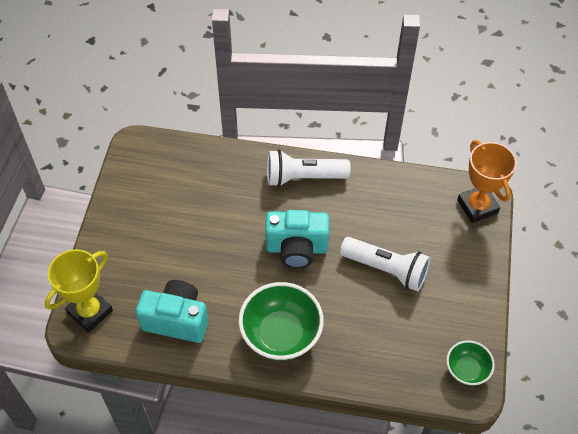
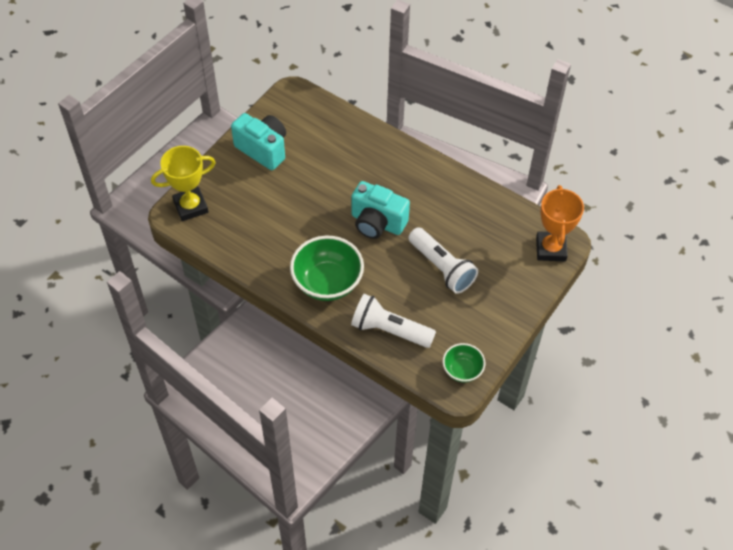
camera: 25 degrees right, 0 degrees up
turquoise camera [136,280,208,343] -> turquoise camera moved to [231,113,286,170]
white flashlight [267,150,351,187] -> white flashlight moved to [351,294,436,348]

